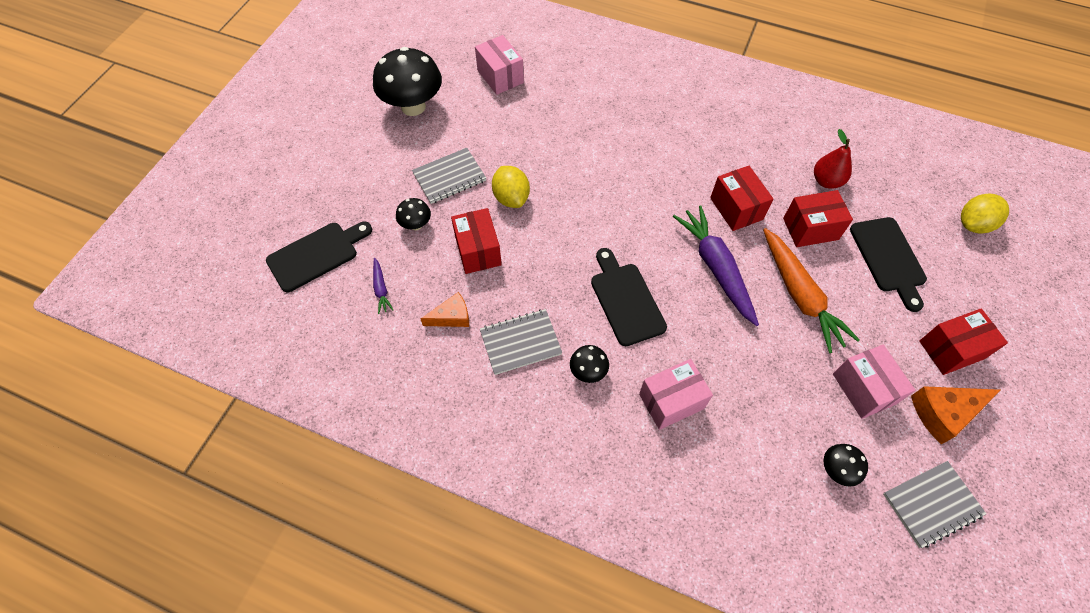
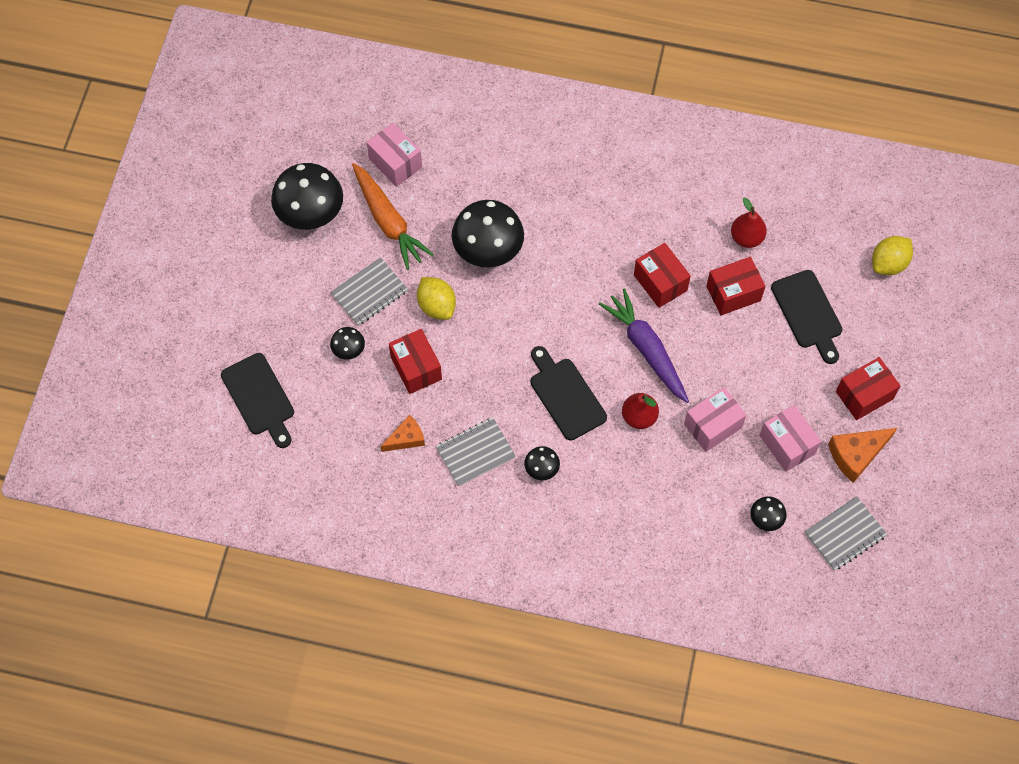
camera: 10 degrees left, 5 degrees up
black cutting board [266,222,372,292] -> black cutting board turned 105 degrees clockwise [221,353,294,448]
purple carrot [373,257,393,314] -> none
pink box [639,359,713,430] -> pink box moved to [684,387,746,452]
orange carrot [763,228,860,353] -> orange carrot moved to [352,163,434,270]
none -> black mushroom [452,200,524,268]
none -> red pear [622,393,659,429]

